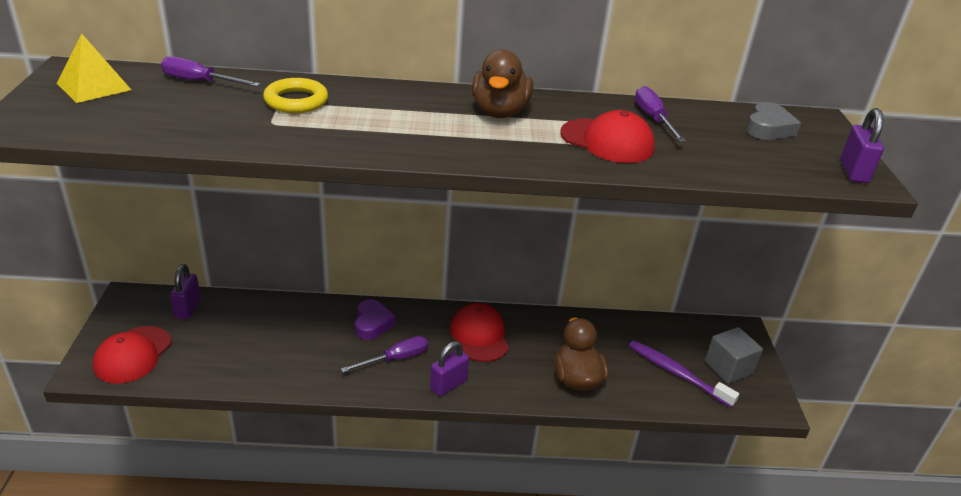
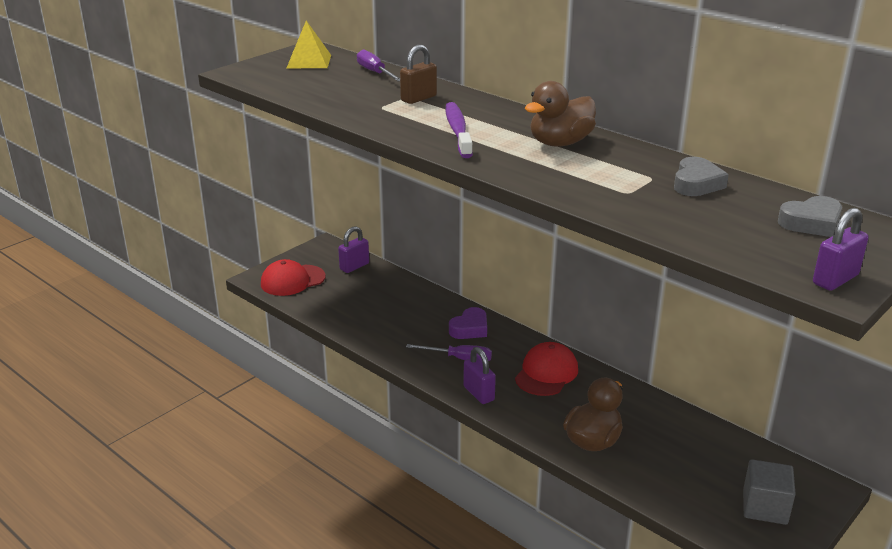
camera: 45 degrees right, 5 degrees down
yellow ring [263,78,328,113] -> brown padlock [400,45,437,104]
purple padlock [430,341,469,396] -> purple padlock turned 60 degrees clockwise [463,347,496,404]
red cap [560,110,655,163] -> none
purple toothbrush [629,340,739,408] -> purple toothbrush moved to [445,102,473,158]
purple screwdriver [635,86,686,142] -> grey heart [674,157,729,196]

